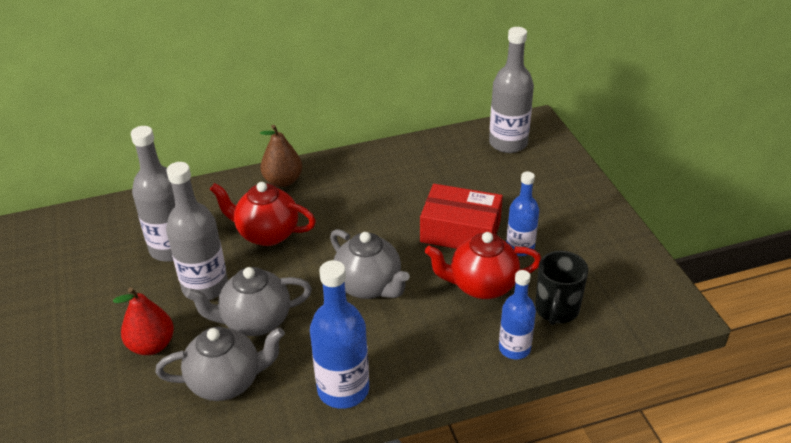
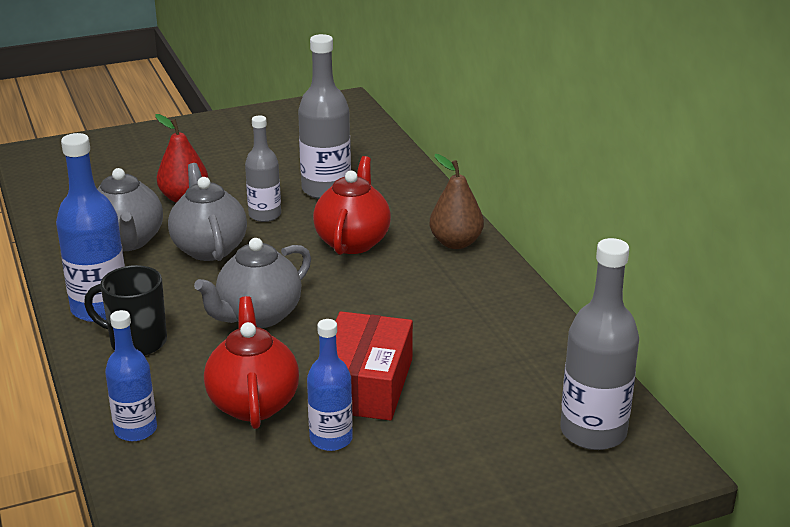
camera: 85 degrees right, 10 degrees down
grey bottle [166,162,228,300] -> grey bottle [245,116,281,222], size x0.64
black mug [535,251,588,325] -> black mug moved to [84,265,167,356]

